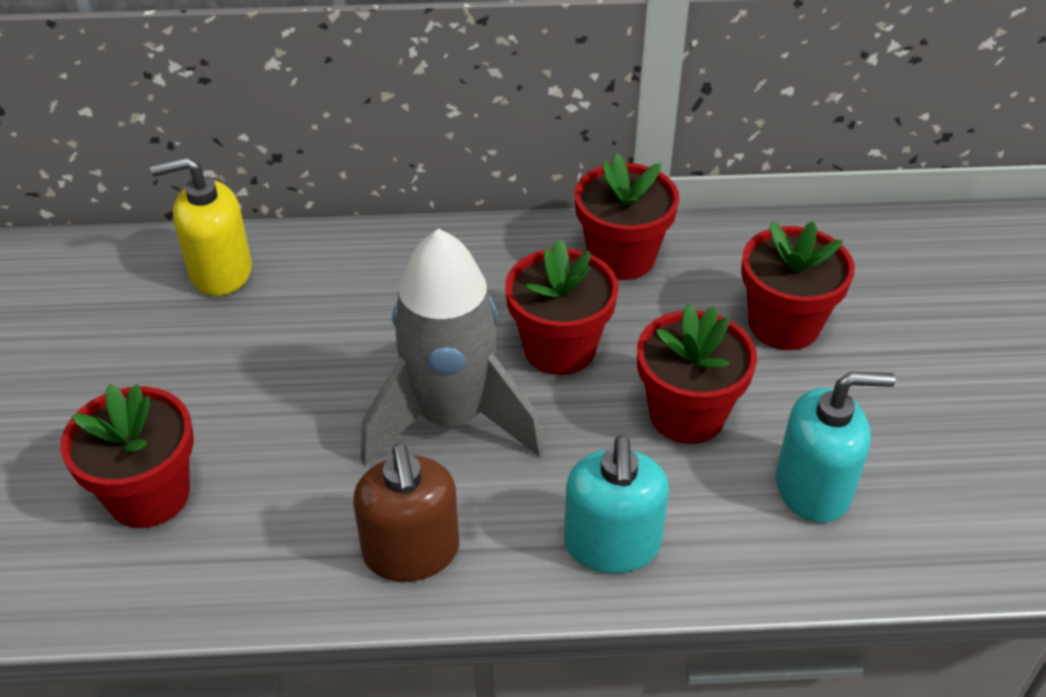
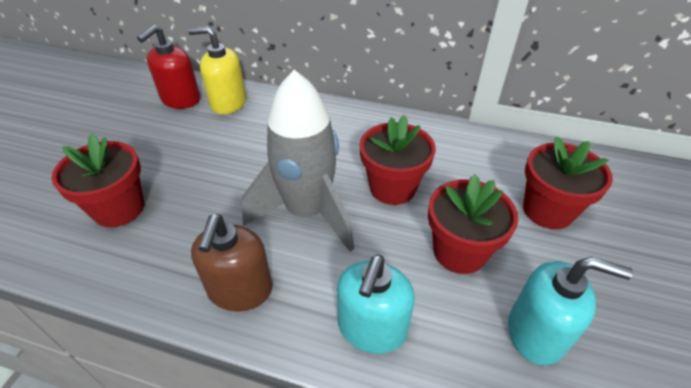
camera: 20 degrees right, 0 degrees up
red flower pot [575,153,679,280] -> none
none -> red soap dispenser [137,25,200,109]

